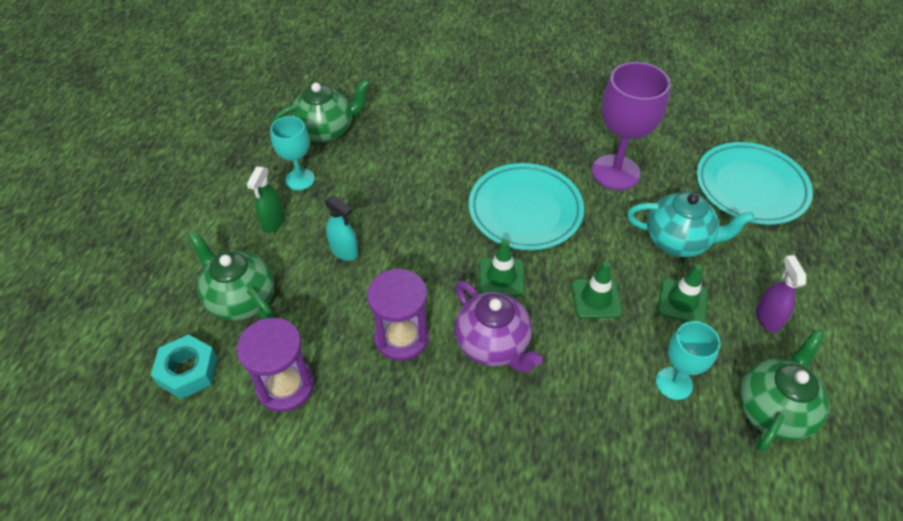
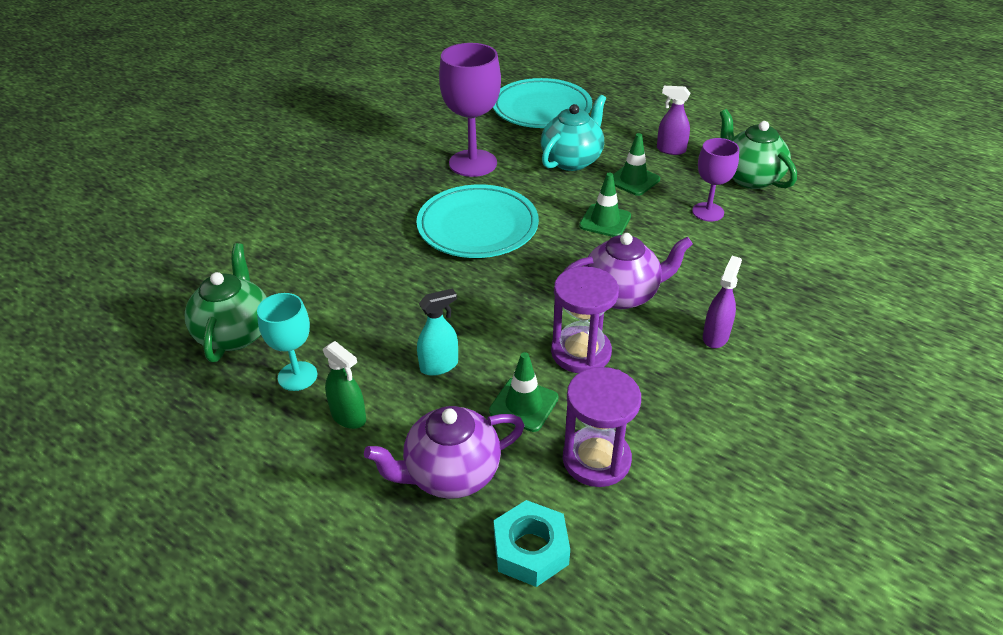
camera: 65 degrees left, 10 degrees down
green teapot [187,231,274,321] -> purple teapot [364,406,525,499]
green traffic cone [479,239,524,296] -> green traffic cone moved to [489,352,559,432]
turquoise goblet [656,321,720,400] -> purple goblet [692,138,739,222]
none -> purple spray bottle [703,256,742,348]

